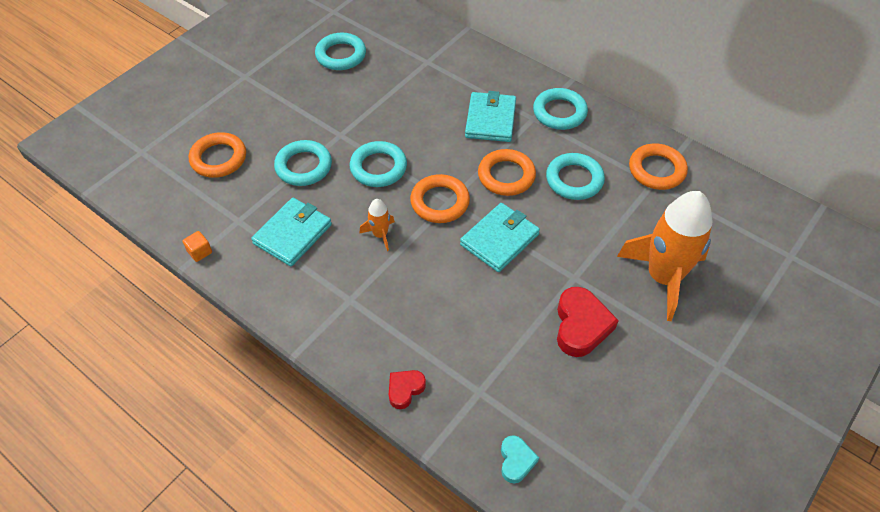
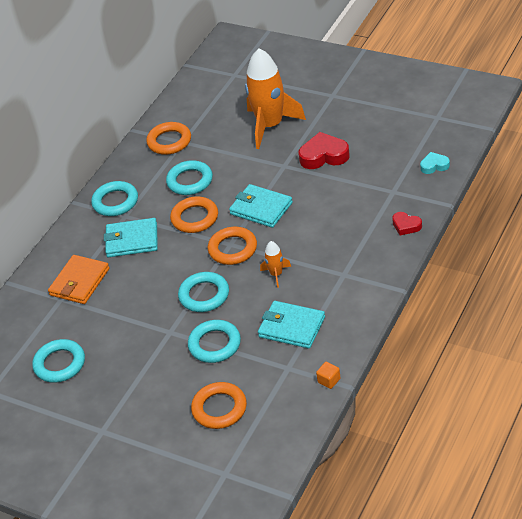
camera: 95 degrees left, 10 degrees down
none -> orange wallet [48,255,109,304]

